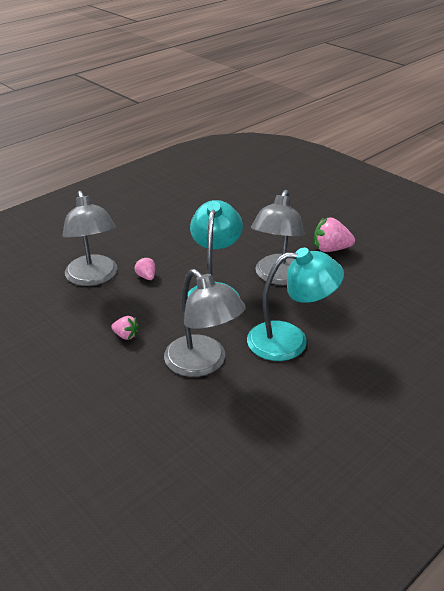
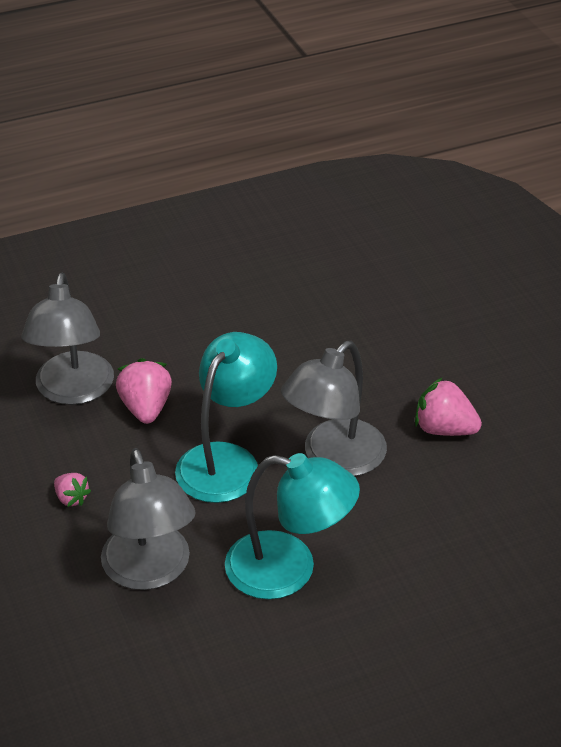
camera: 20 degrees right, 5 degrees up
pink strawberry [134,257,155,280] -> pink strawberry [116,358,172,424], size x1.73

